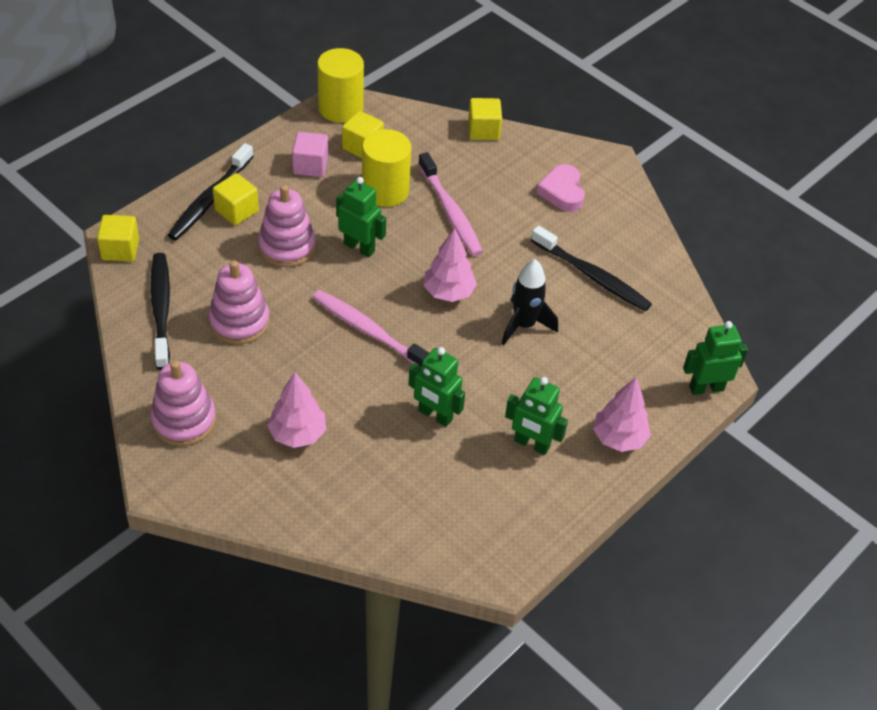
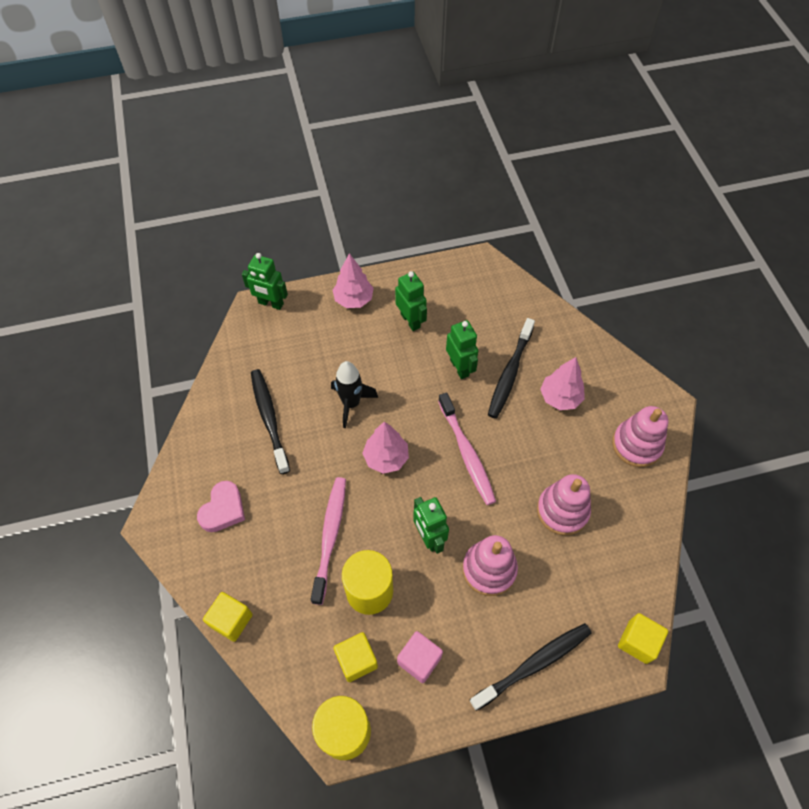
camera: 145 degrees left, 10 degrees up
black toothbrush [150,253,170,370] -> black toothbrush moved to [488,318,535,419]
yellow cube [213,173,259,225] -> none

